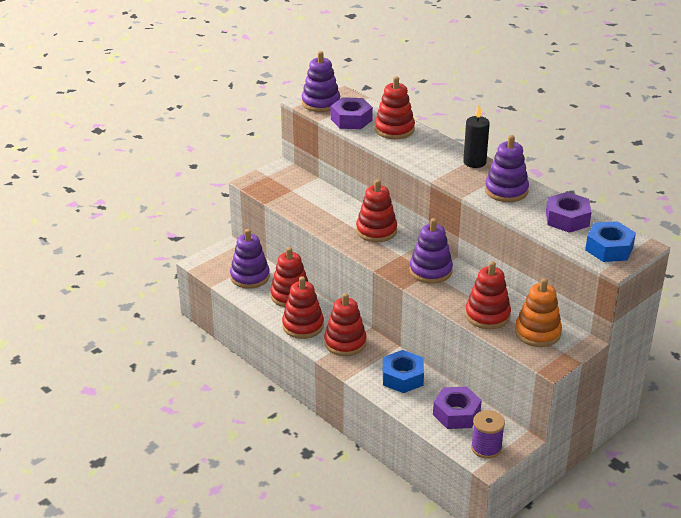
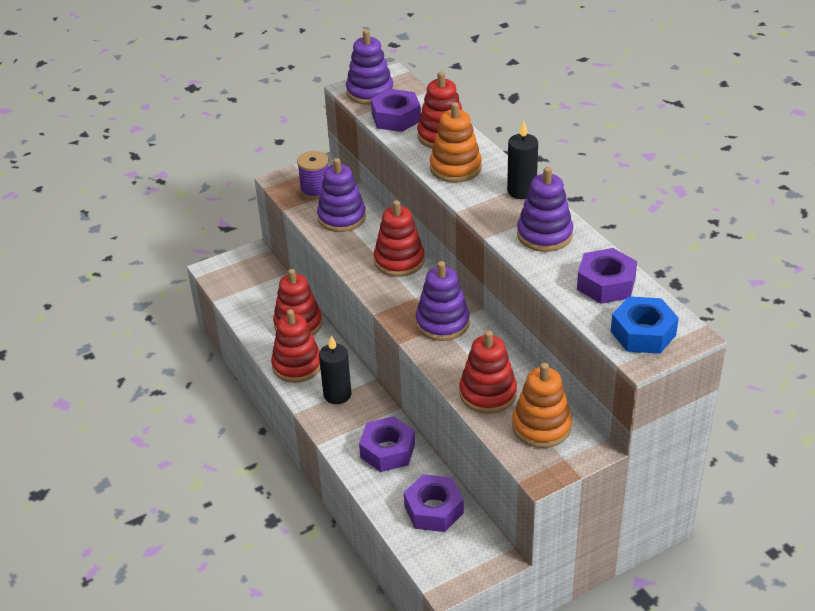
camera: 15 degrees right, 5 degrees up
purple stacking toy [230,229,270,289] -> purple stacking toy moved to [317,158,366,232]
red stacking toy [324,293,367,356] -> black candle [319,335,351,404]
blue nut [383,350,424,393] -> purple nut [359,416,415,472]
purple spool [471,410,505,459] -> purple spool moved to [297,151,329,199]
none -> orange stacking toy [430,102,482,183]

